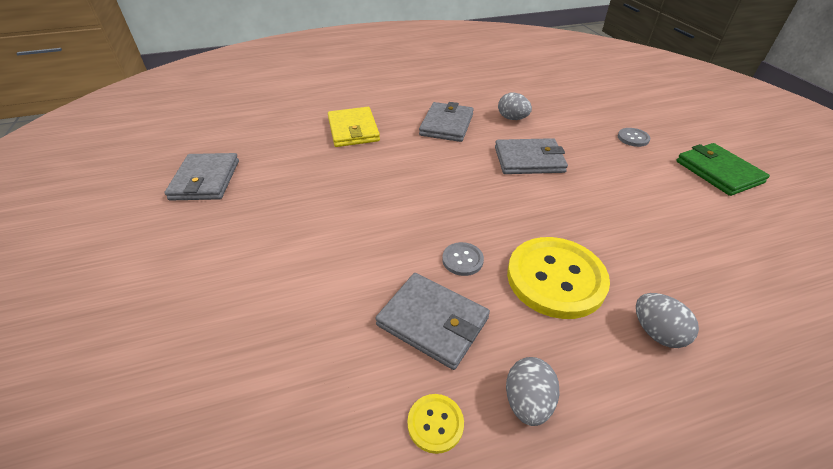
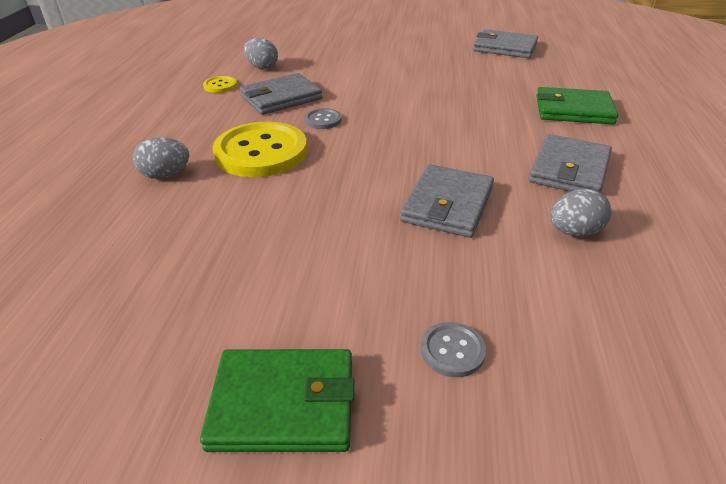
camera: 115 degrees right, 5 degrees down
yellow wallet [328,107,380,147] -> green wallet [536,87,618,124]
grey wallet [419,102,474,142] -> grey wallet turned 75 degrees clockwise [529,134,612,193]
grey egg [506,357,560,426] -> grey egg moved to [244,38,278,69]

